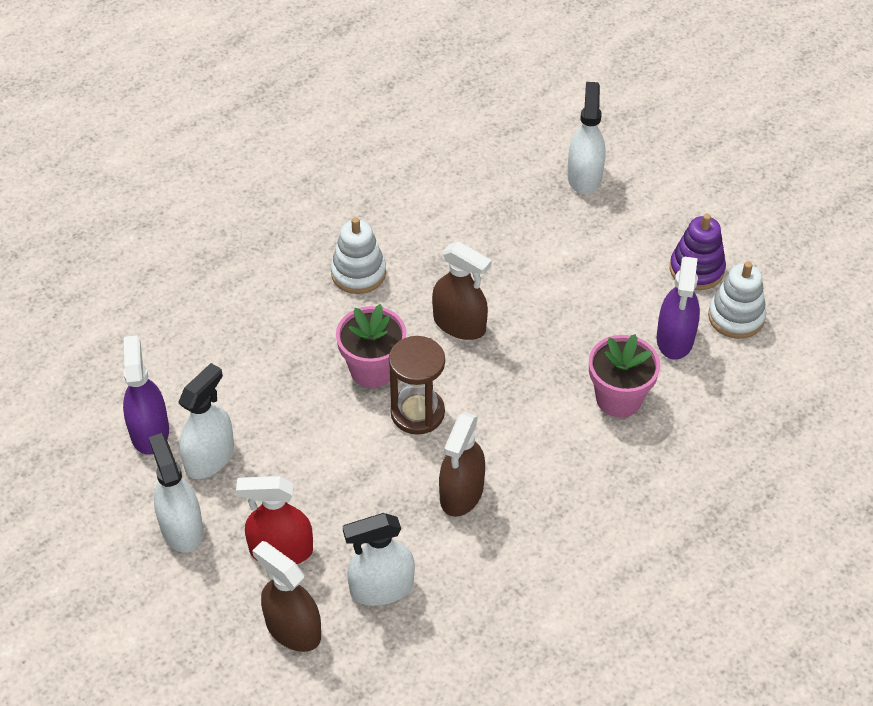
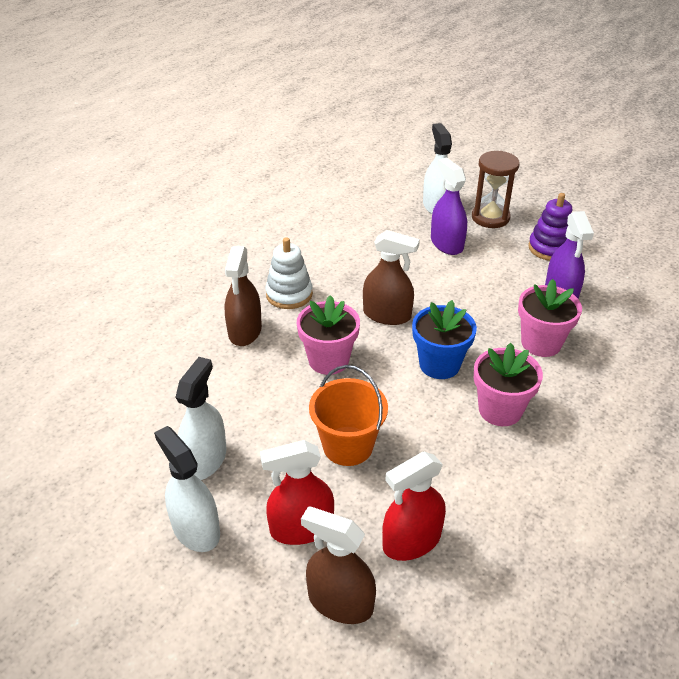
camera: 15 degrees left, 10 degrees down
purple spray bottle [123,335,169,455] -> purple spray bottle moved to [431,157,467,255]
white spray bottle [343,513,415,606] -> red spray bottle [382,452,446,561]
brown hourglass [389,336,445,435] -> brown hourglass moved to [472,151,520,228]
brown spray bottle [439,412,485,517] -> brown spray bottle moved to [225,246,262,346]
white stacking toy [708,262,766,339] -> none
none -> orange bucket [309,365,388,466]
none -> blue flower pot [412,300,477,379]
none -> pink flower pot [474,343,543,426]

